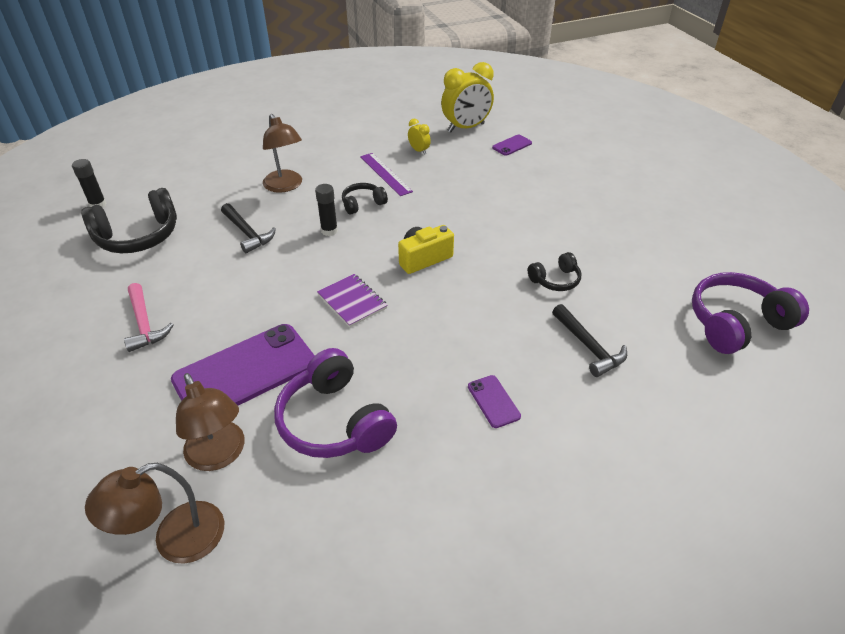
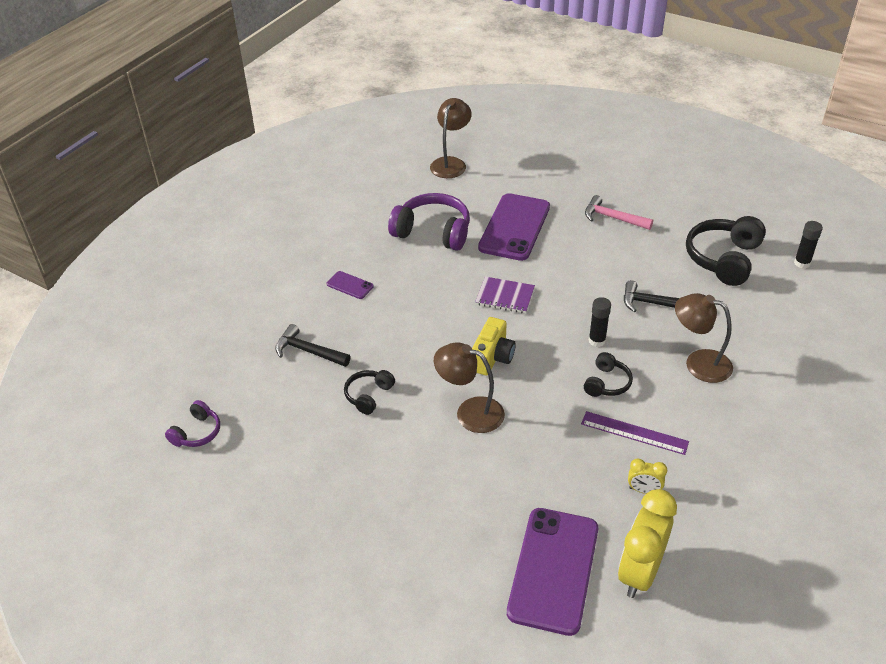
camera: 145 degrees right, 0 degrees up
brown lamp [176,373,245,471] -> brown lamp moved to [434,342,505,433]
purple phone [492,134,532,156] -> purple phone [507,508,598,636], size x2.28
purple headphones [692,272,809,354] -> purple headphones [165,400,220,447], size x0.53

